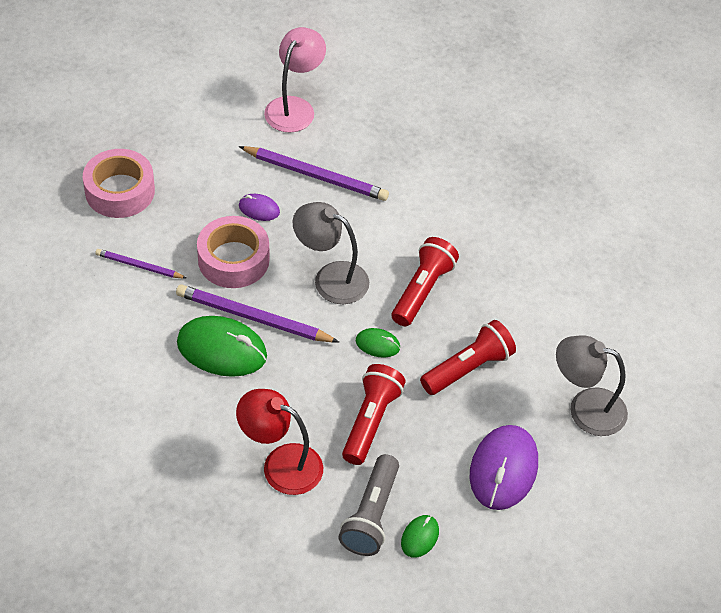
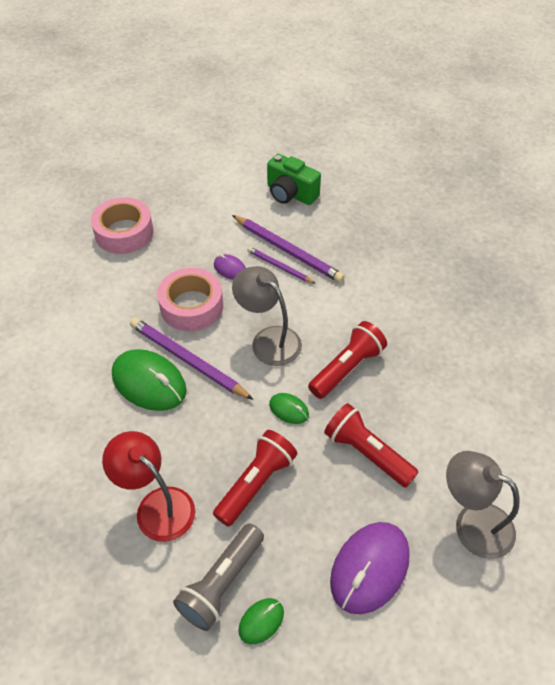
camera: 20 degrees right, 0 degrees up
purple pencil [95,249,186,279] -> purple pencil moved to [247,247,316,284]
pink lamp [264,27,326,133] -> green camera [267,154,321,205]
red flashlight [420,320,516,395] -> red flashlight turned 120 degrees counterclockwise [324,403,418,488]

